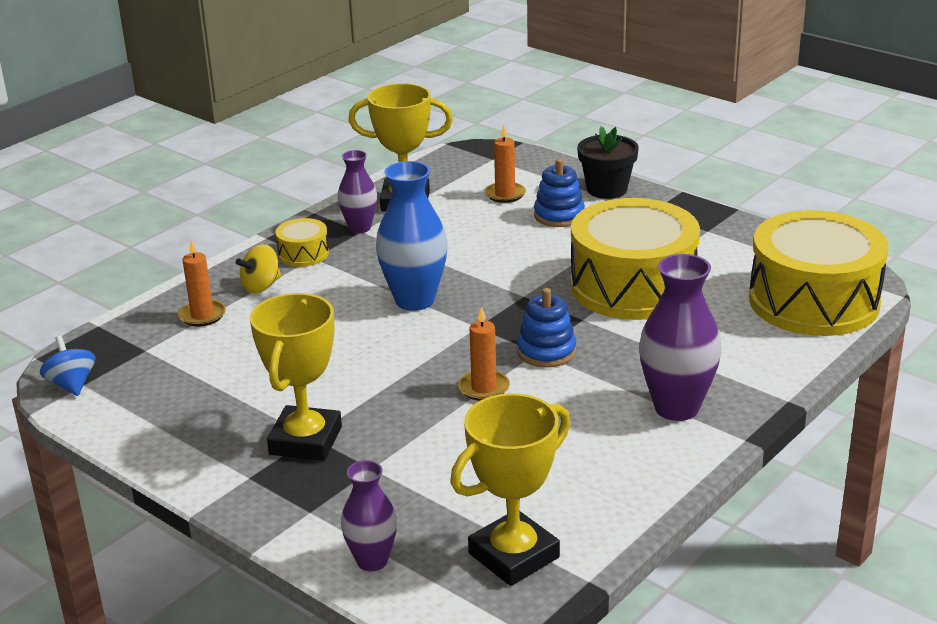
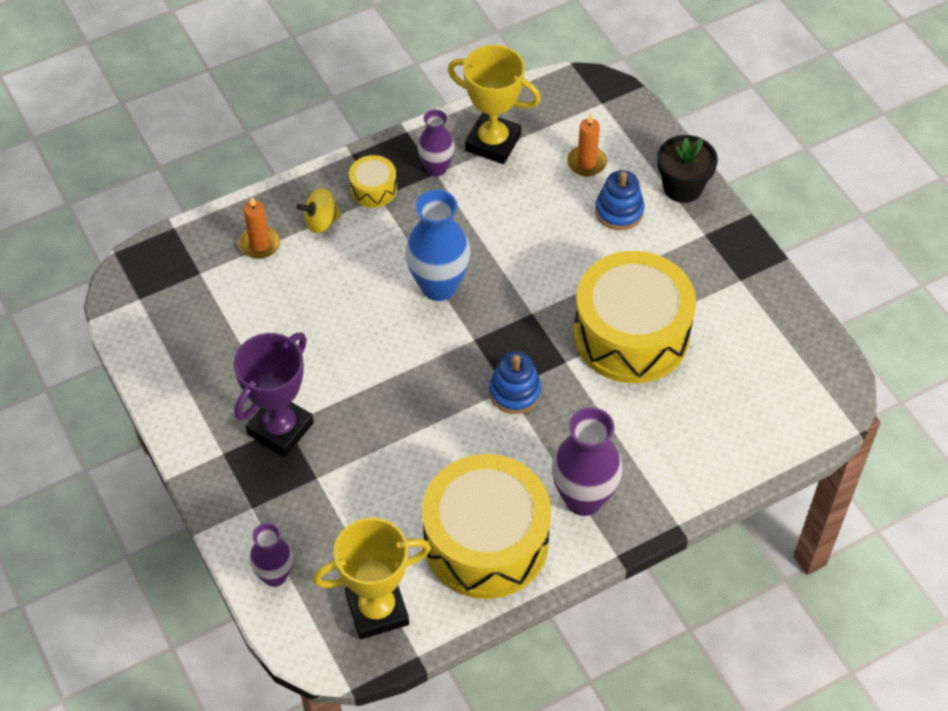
camera: 20 degrees right, 25 degrees up
blue spinning top [40,335,95,396] -> none
yellow trophy [250,293,342,461] -> purple trophy [233,333,314,457]
orange candle [458,307,510,401] -> none
yellow drum [749,210,889,336] -> yellow drum moved to [422,454,551,599]

